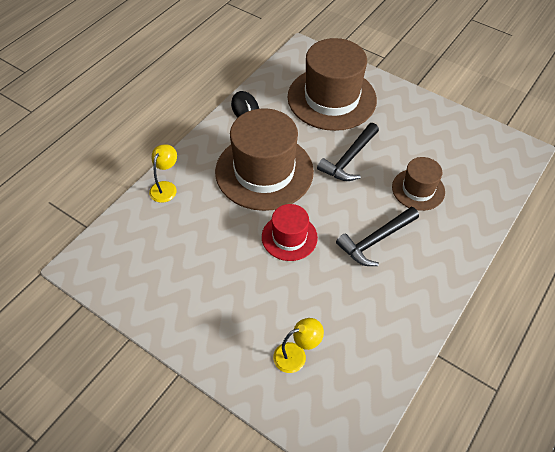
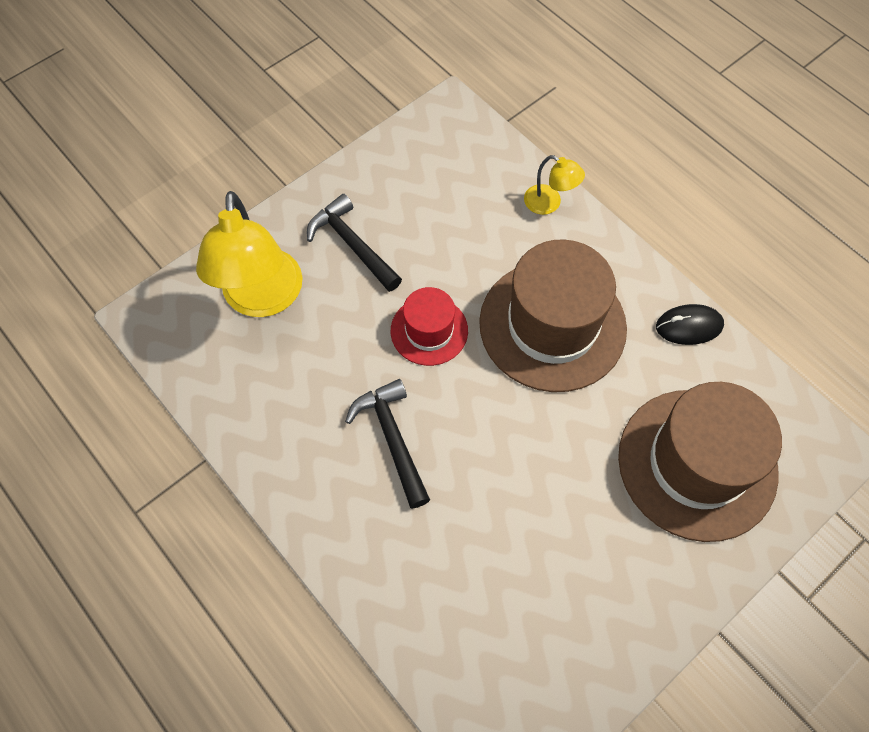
camera: 105 degrees right, 10 degrees up
yellow lamp [273,318,324,373] -> yellow lamp [196,191,303,317], size x2.08
black hammer [317,123,379,181] -> black hammer moved to [307,194,402,292]
brown hat [392,157,445,211] -> none

